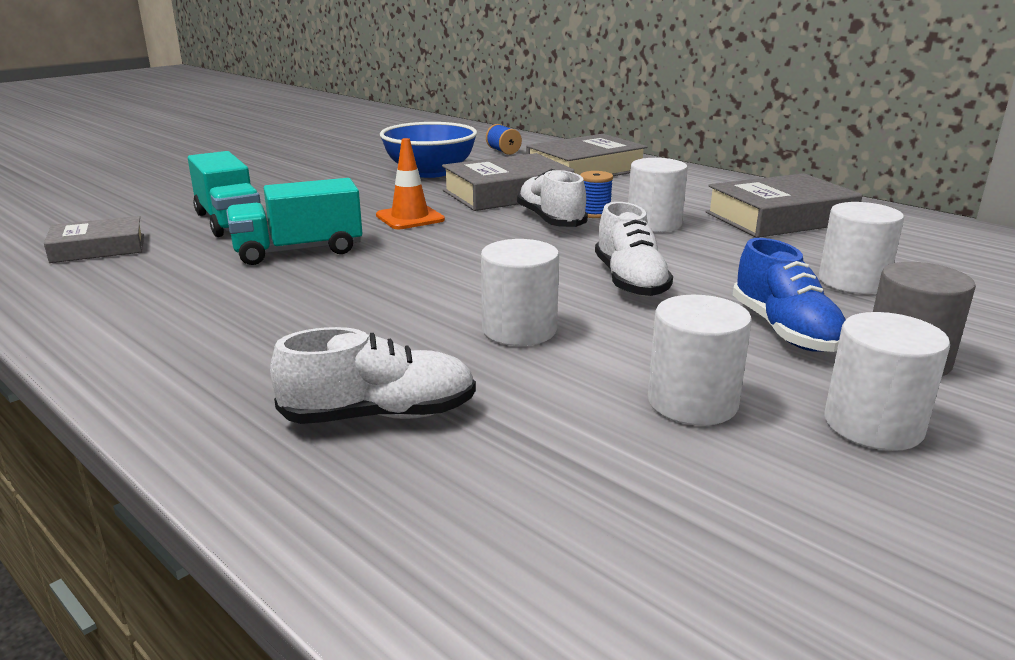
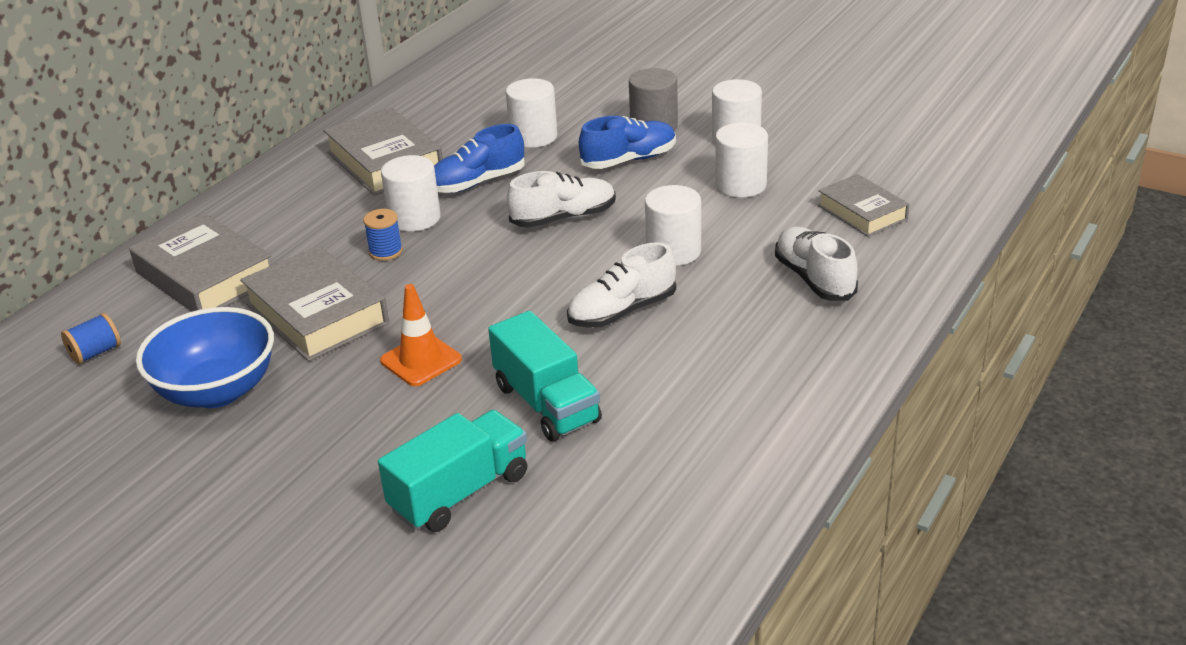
camera: 100 degrees left, 10 degrees up
grey book [44,216,144,263] -> grey book moved to [818,174,909,237]
white shoe [517,169,588,227] -> white shoe moved to [567,242,676,328]
none -> blue shoe [434,124,525,193]

